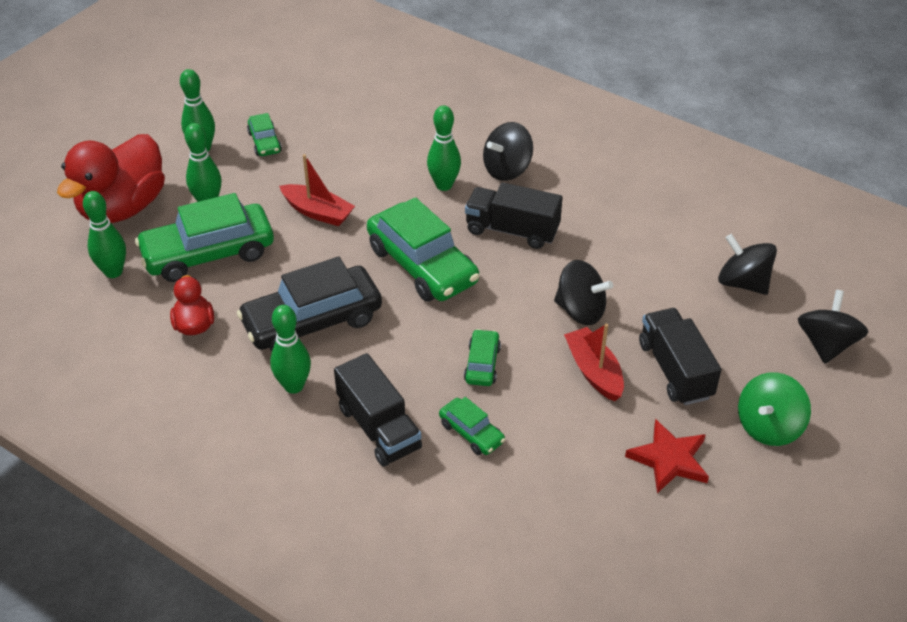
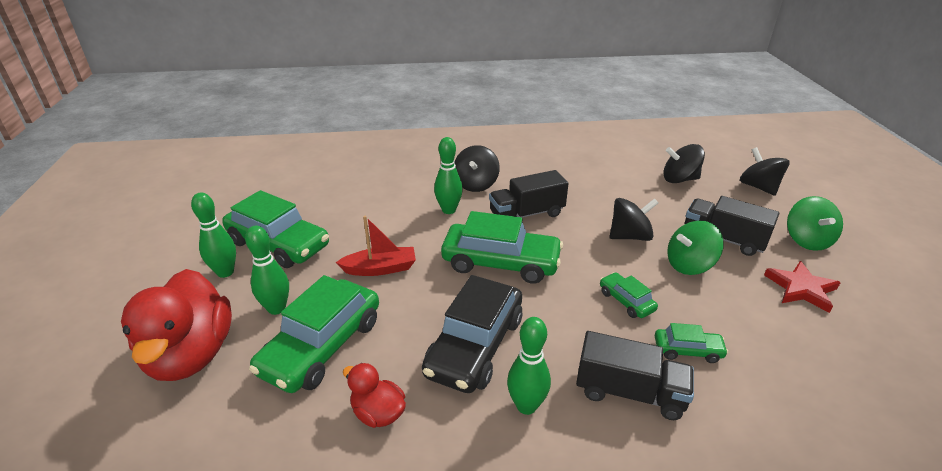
camera: 40 degrees left, 10 degrees down
green bowling pin [83,191,126,278] -> none
green car [247,113,282,156] -> green car [222,190,329,268], size x2.08
red boat [564,324,624,402] -> green spinning top [667,221,724,275]

